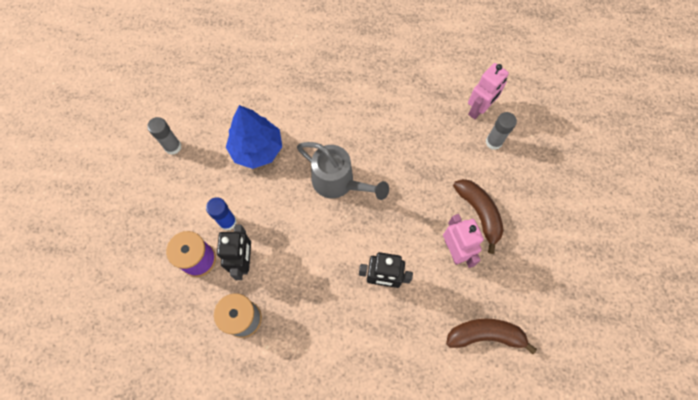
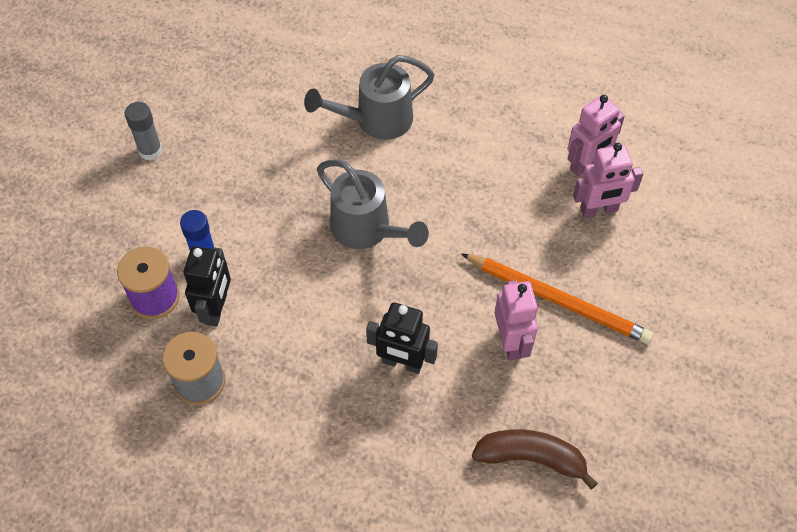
camera: 10 degrees right, 10 degrees down
blue tree [226,105,282,169] -> none
brown banana [453,179,504,254] -> orange pencil [461,253,654,344]
grey glue stick [486,112,517,150] -> pink robot [573,143,643,218]
none -> grey watering can [304,55,435,140]

